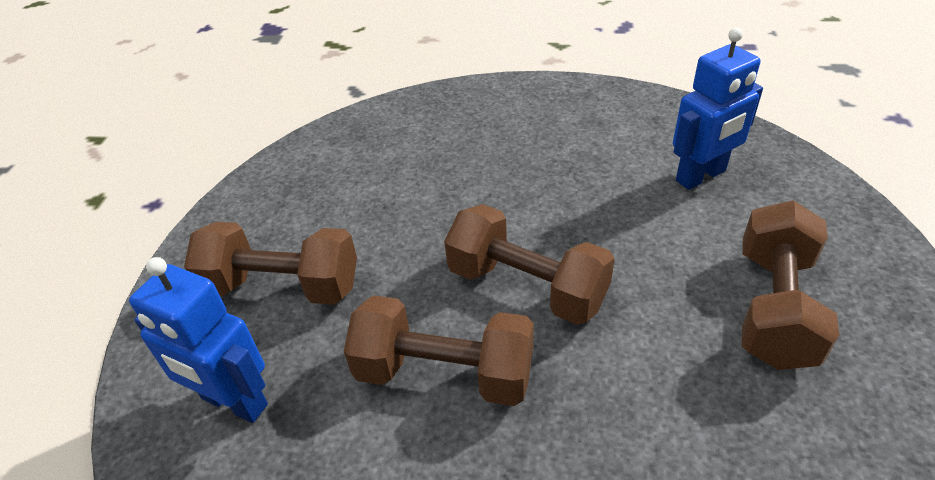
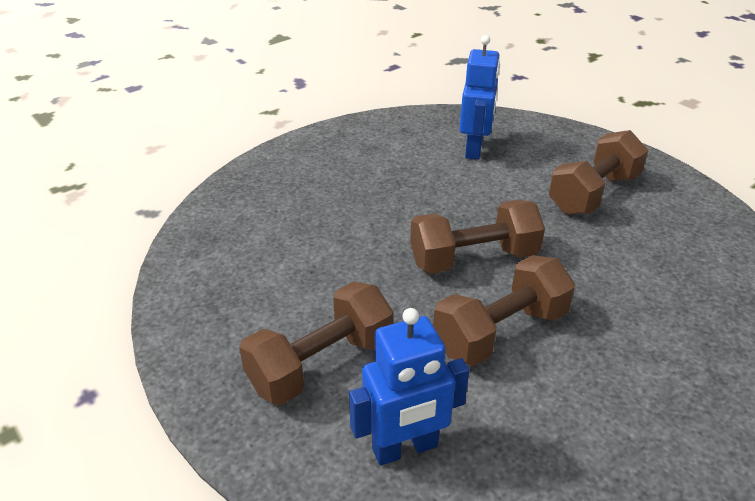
camera: 50 degrees left, 5 degrees down
brown dumbbell [742,200,839,370] -> brown dumbbell turned 75 degrees clockwise [549,130,649,215]

